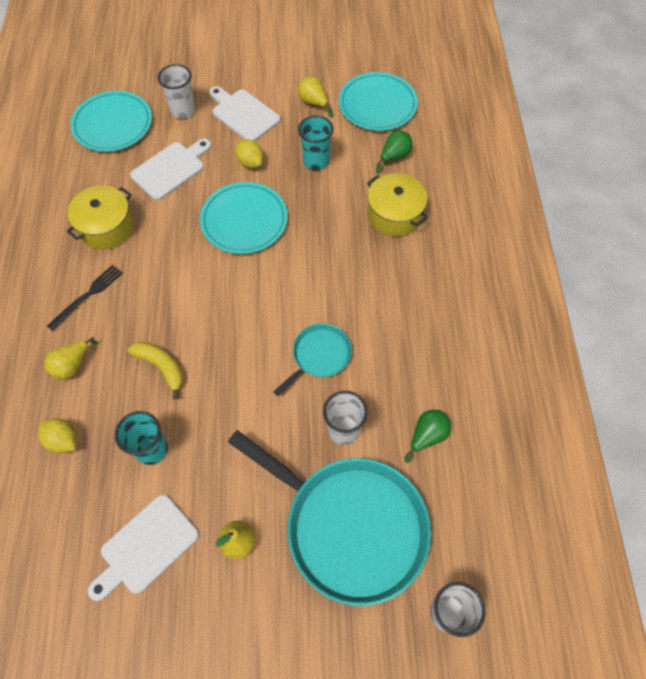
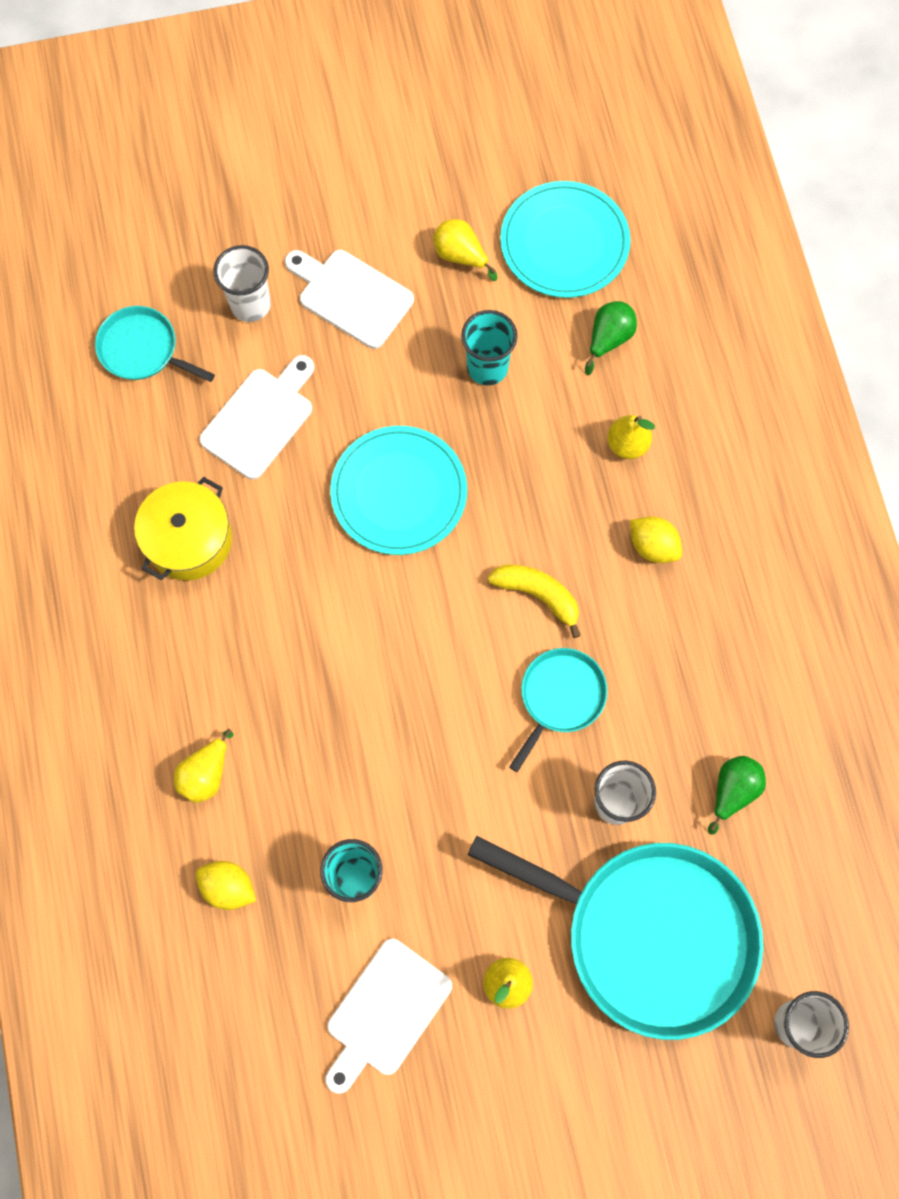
camera: 10 degrees left, 10 degrees up
black fork [47,265,123,331] -> none
turquoise plate [70,91,152,152] -> turquoise pan [95,306,215,382]
yellow banana [127,342,183,399] -> yellow banana moved to [488,564,581,638]
yellow lemon [235,139,264,168] -> yellow lemon moved to [630,517,682,563]
yellow pot [367,173,428,237] -> yellow pear [607,415,655,459]

